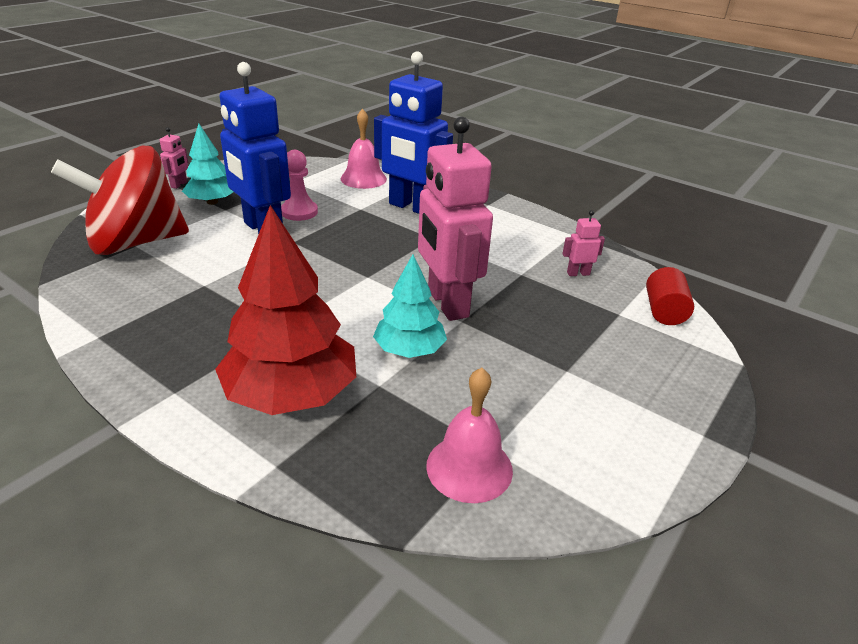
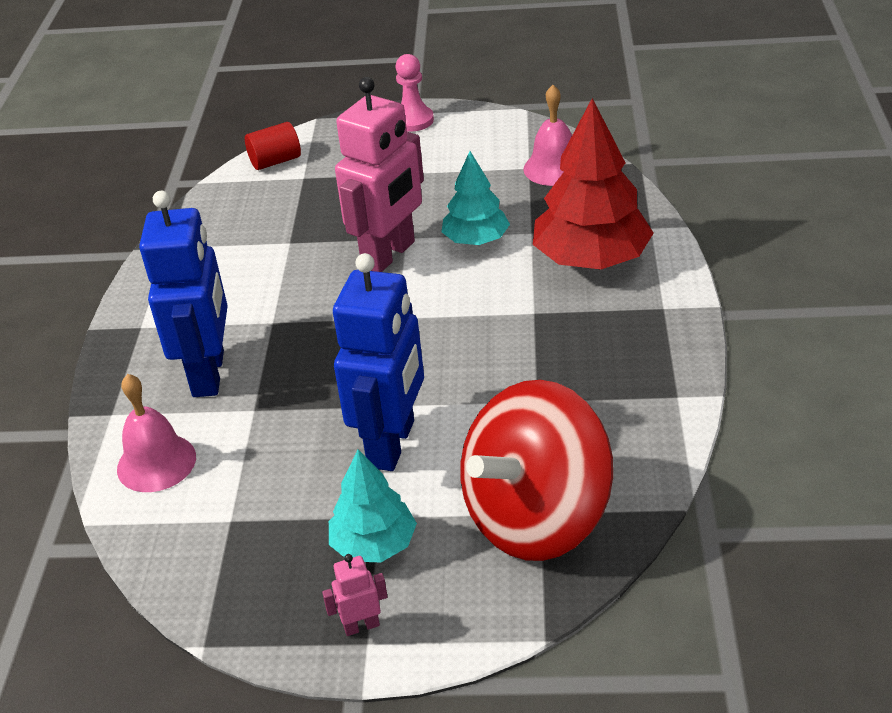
camera: 120 degrees left, 5 degrees up
red spinning top [51,145,189,255] -> red spinning top turned 105 degrees clockwise [461,380,613,561]
pink pawn [281,150,318,221] -> pink pawn moved to [396,54,434,132]
pink robot [562,210,605,276] -> none

